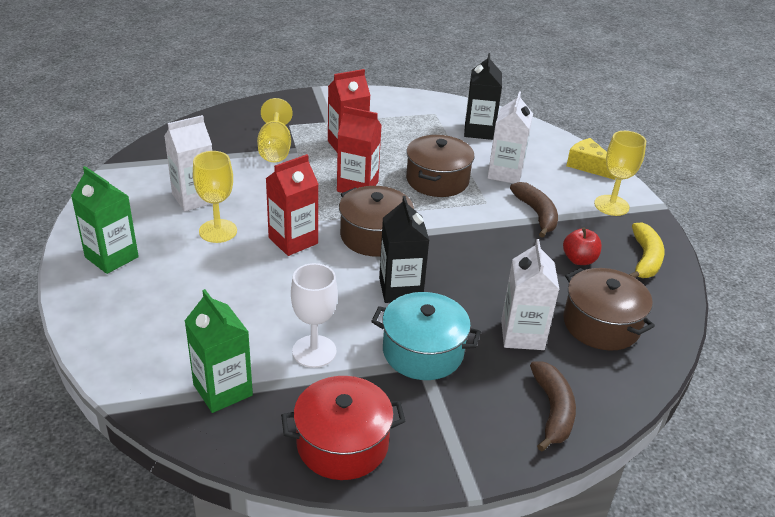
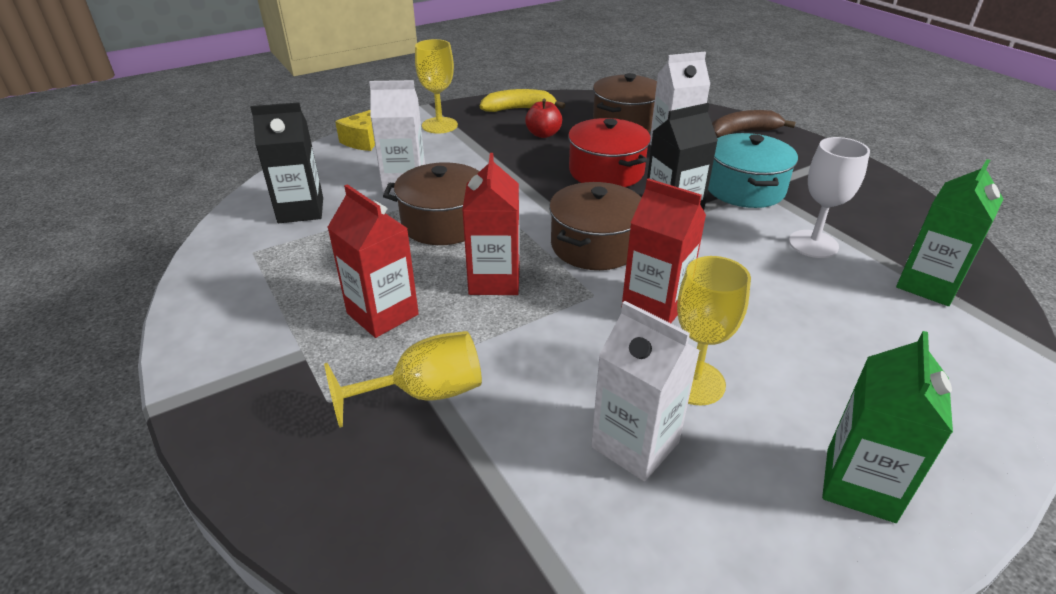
camera: 105 degrees left, 0 degrees up
red pot [281,376,405,480] -> red pot moved to [568,118,651,187]
brown banana [510,182,558,238] -> none

